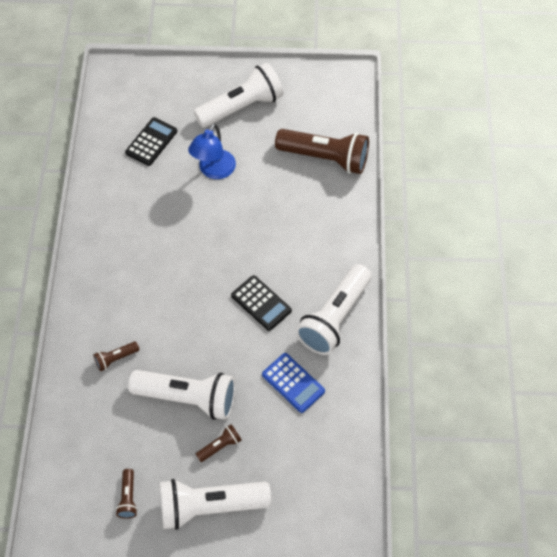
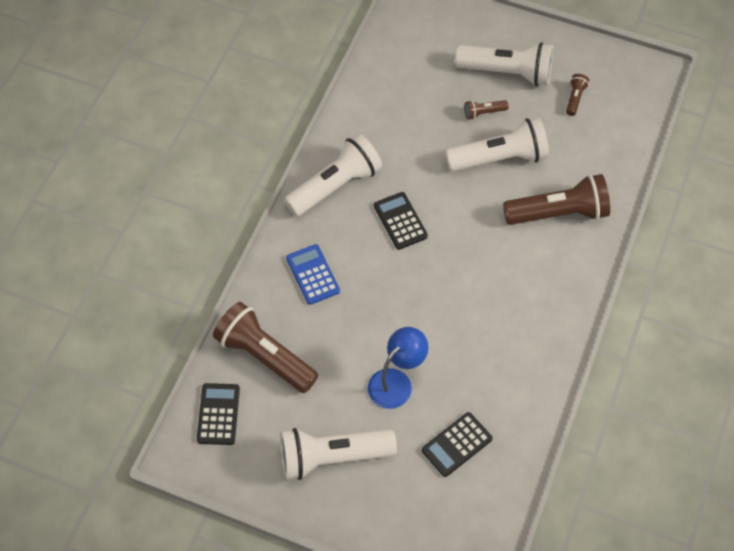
camera: 160 degrees left, 0 degrees up
brown flashlight [93,341,140,371] -> brown flashlight [503,174,610,225], size x2.27
white flashlight [128,370,236,420] -> white flashlight turned 135 degrees clockwise [445,117,549,172]
blue calculator [262,353,325,413] -> blue calculator moved to [286,244,340,305]
none -> black calculator [197,383,240,445]

